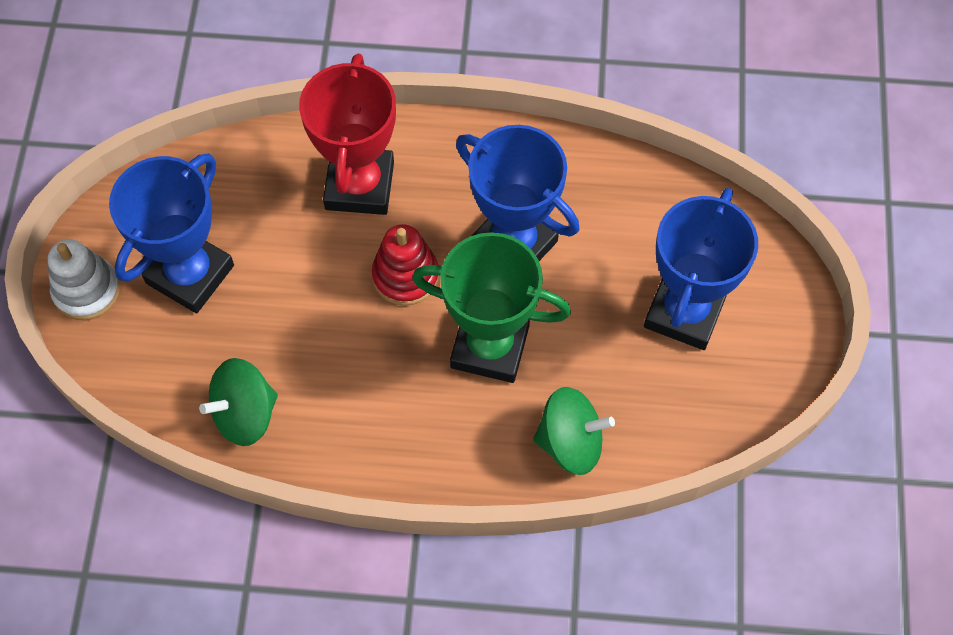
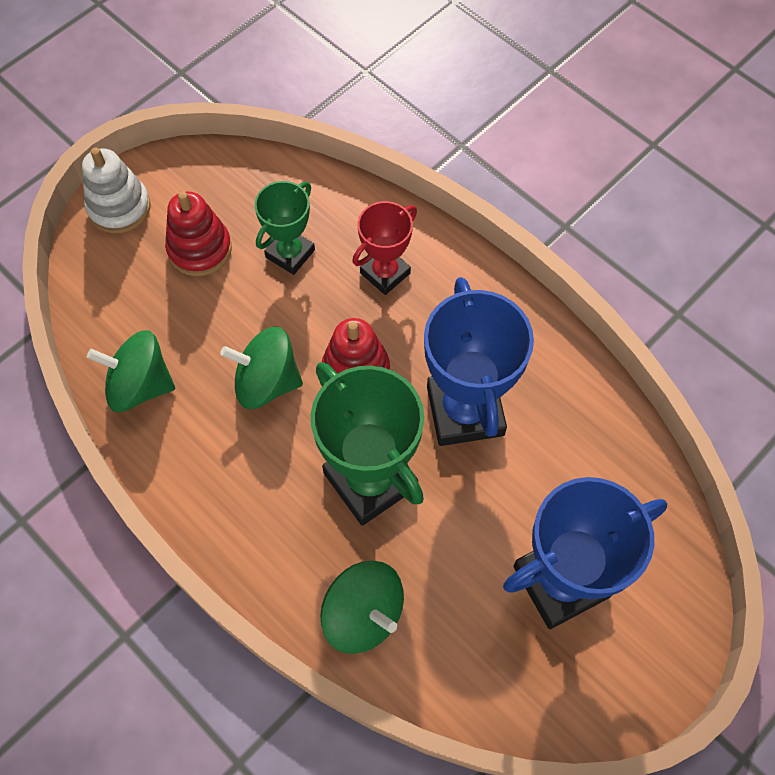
camera: 40 degrees right, 0 degrees up
blue trophy [109,153,234,313] -> red stacking toy [165,192,232,276]
red trophy [299,54,396,215] -> red trophy [352,201,417,295], size x0.58
none -> green spinning top [220,327,303,409]
none -> green trophy [254,181,315,275]

